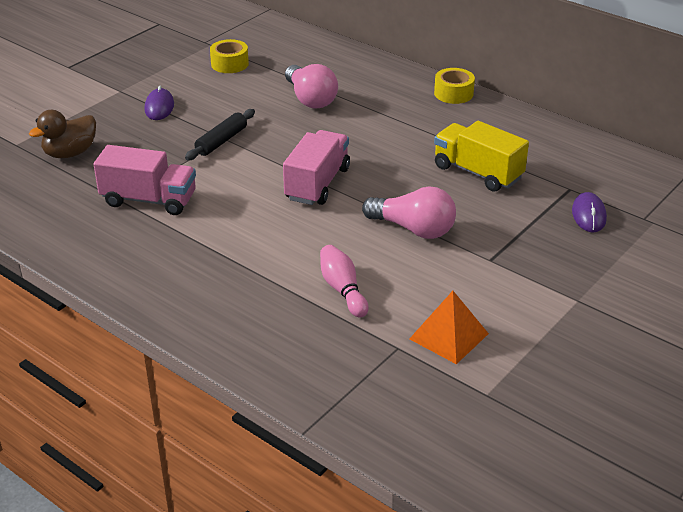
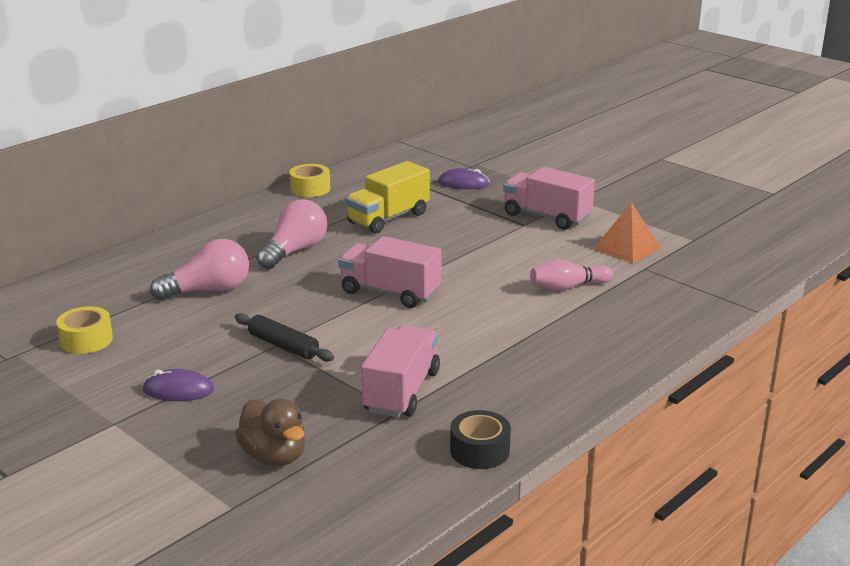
camera: 85 degrees left, 10 degrees down
pink light bulb [362,186,456,239] -> pink light bulb moved to [256,199,327,269]
yellow tape [434,68,475,104] -> yellow tape moved to [289,164,330,197]
none -> black tape [450,410,511,469]
none -> pink truck [503,167,595,230]

